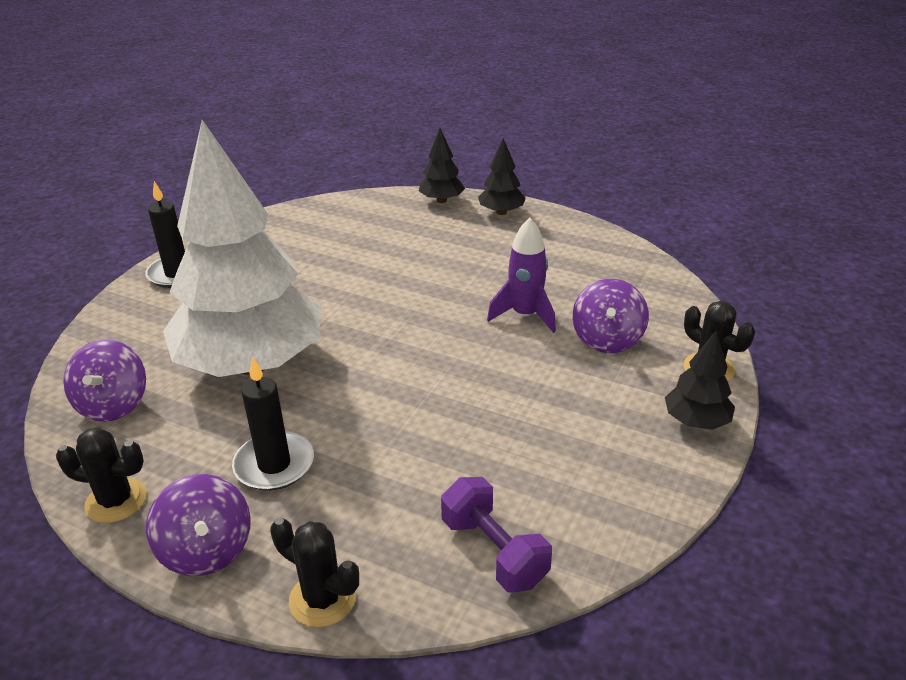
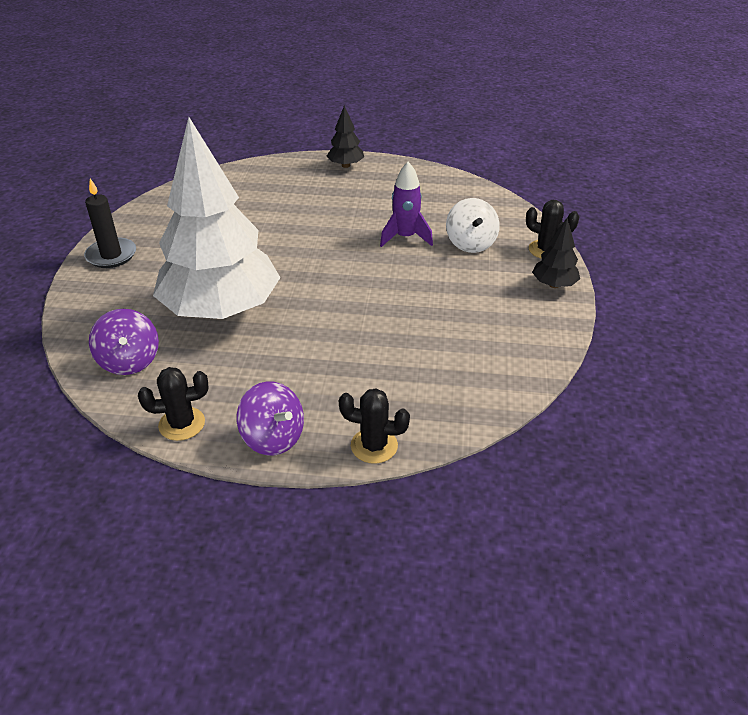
camera: 20 degrees left, 5 degrees up
black candle [232,357,314,491] -> none
black tree [419,128,465,203] -> none
purple dumbbell [441,477,552,593] -> none
purple spinning top [573,279,649,353] -> white spinning top [446,198,500,253]

